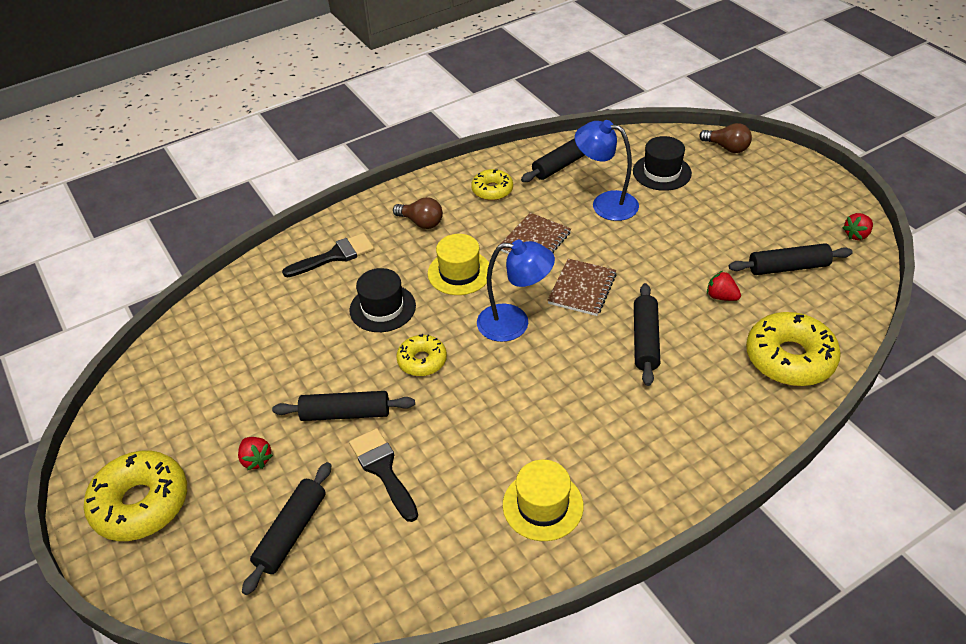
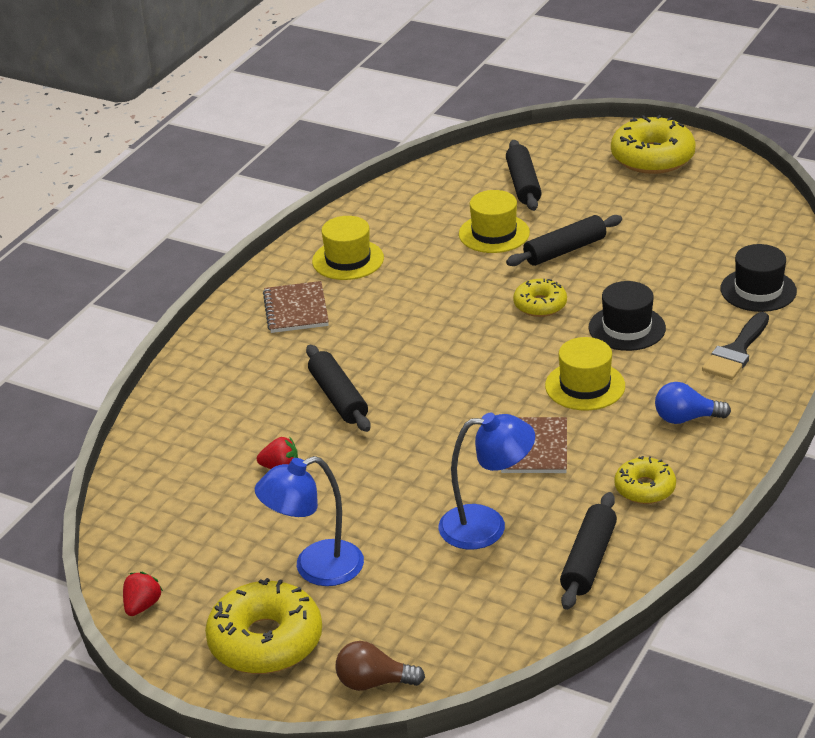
camera: 150 degrees right, 10 degrees down
red strawberry [238,437,273,470] -> none
black brush [349,428,418,522] -> yellow hat [459,190,530,253]
brown light bulb [393,197,443,229] -> blue light bulb [655,382,731,424]
blue lamp [477,240,555,342] -> blue lamp moved to [255,456,364,586]
brown notebook [547,259,617,316] -> brown notebook moved to [263,281,329,333]
black hat [633,136,692,191] -> black hat moved to [720,244,797,312]
black rolling pin [729,243,853,275] -> none
yellow donut [746,312,841,386] -> yellow donut moved to [205,578,322,674]

